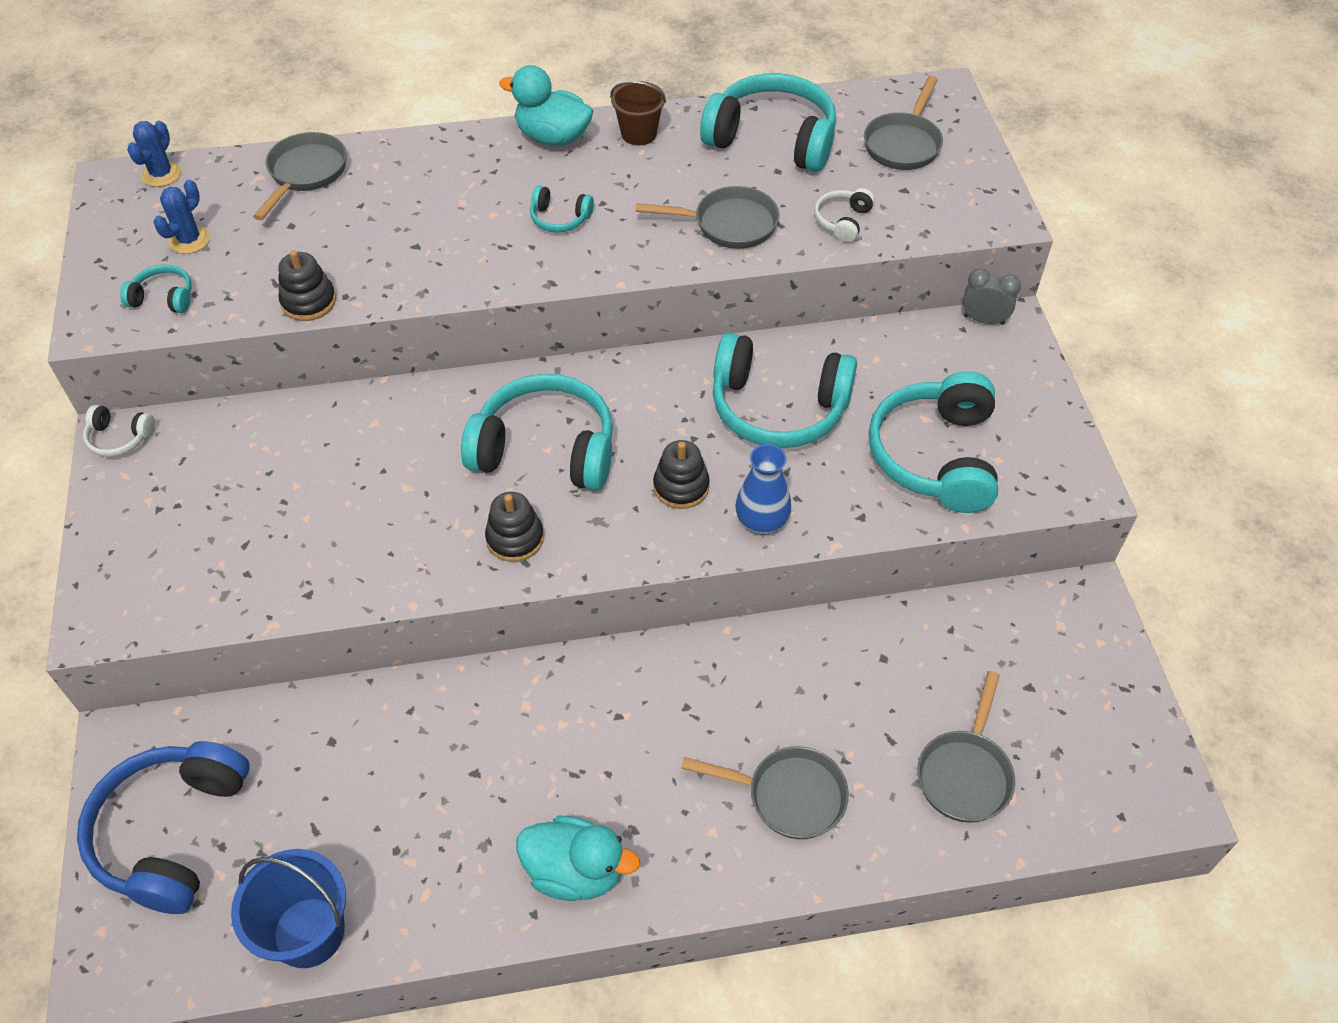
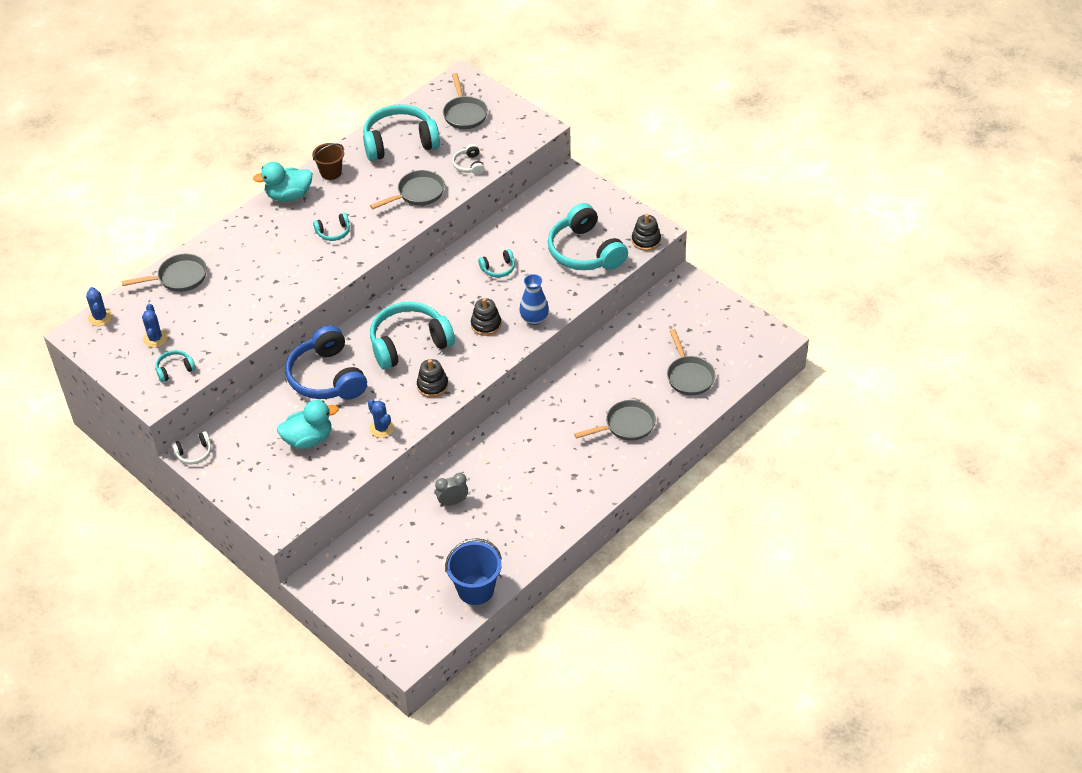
camera: 35 degrees left, 5 degrees down
blue headphones [77,741,250,914] -> blue headphones moved to [285,325,367,400]
grey pan [253,132,347,220] -> grey pan turned 90 degrees clockwise [121,254,207,292]
black stacking toy [278,250,336,321] -> black stacking toy moved to [632,214,661,251]
turquoise duck [516,816,640,901] -> turquoise duck moved to [277,400,338,449]
turquoise headphones [713,333,857,448] -> turquoise headphones [478,249,515,277], size x0.45
grey clock [963,268,1021,325] -> grey clock moved to [435,473,468,506]
none -> blue cactus [368,399,394,438]

